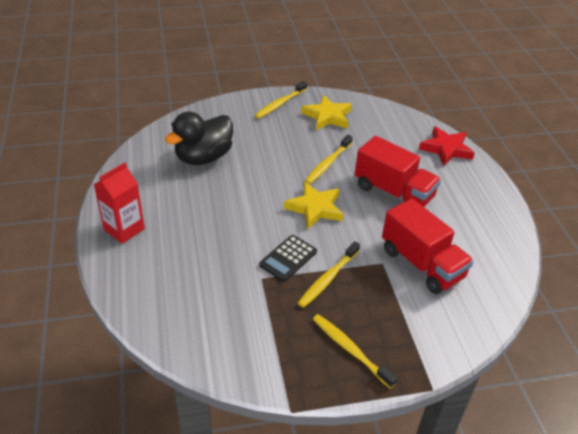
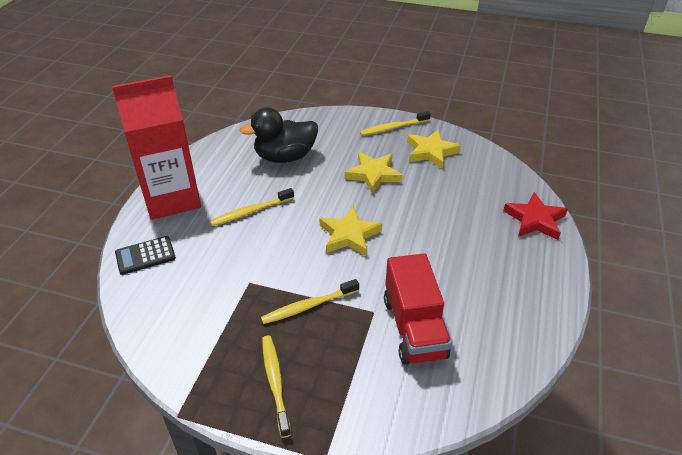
camera: 30 degrees right, 0 degrees up
red carton [93,162,145,244] -> red carton [112,75,201,220], size x1.81
black calculator [259,235,317,282] -> black calculator moved to [115,236,176,275]
yellow toothbrush [305,135,353,184] -> yellow toothbrush moved to [210,188,294,226]
red truck [355,136,441,207] -> none
none -> yellow star [345,152,403,194]

